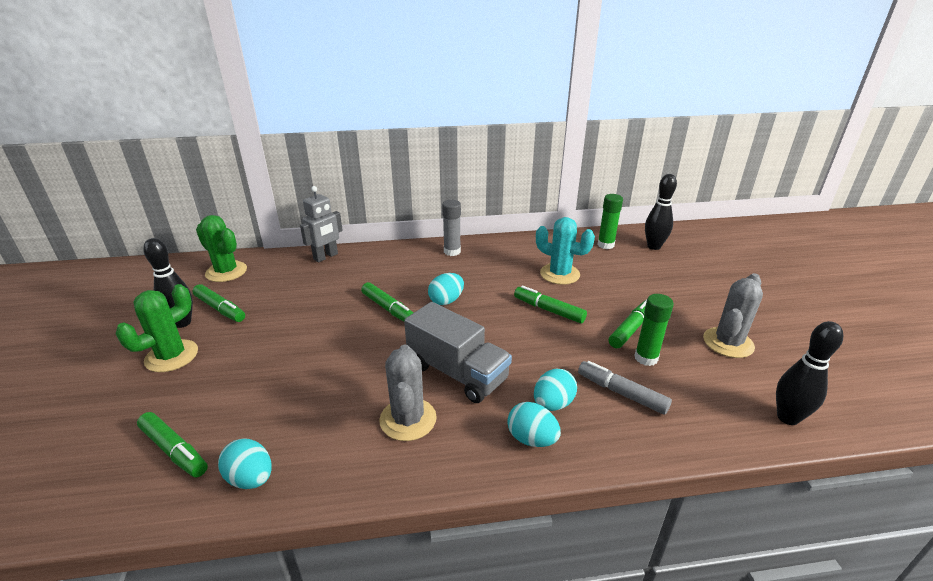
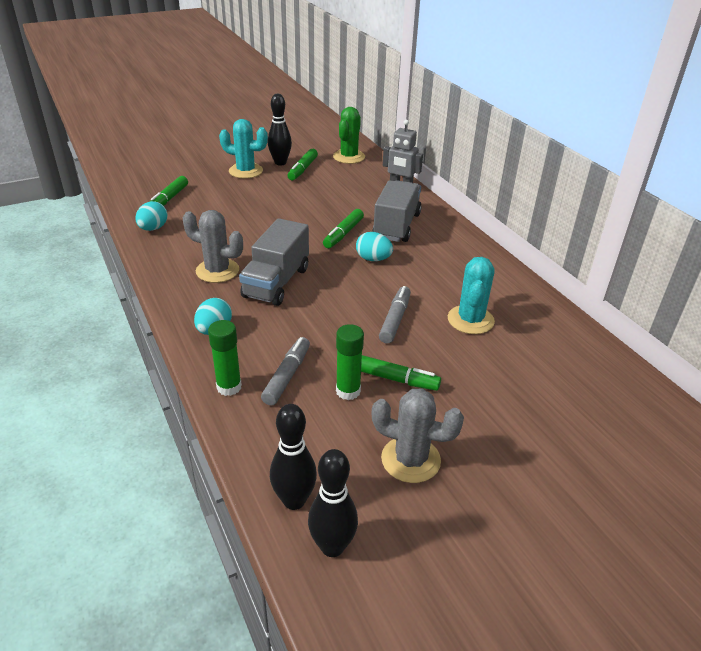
camera: 70 degrees right, 5 degrees up
green cactus [115,284,198,372] -> turquoise cactus [219,119,268,178]
grey cactus [379,345,437,441] -> grey cactus turned 45 degrees clockwise [183,210,243,283]
grey glue stick [442,200,461,256] -> none
green marker [514,286,587,323] -> grey marker [379,286,411,343]
turquoise egg [534,369,577,411] -> none
green glue stick [597,194,623,249] -> green glue stick moved to [208,320,242,396]
black bowling pin [645,174,677,250] -> black bowling pin moved to [308,449,358,557]
none -> grey truck [373,180,422,242]

